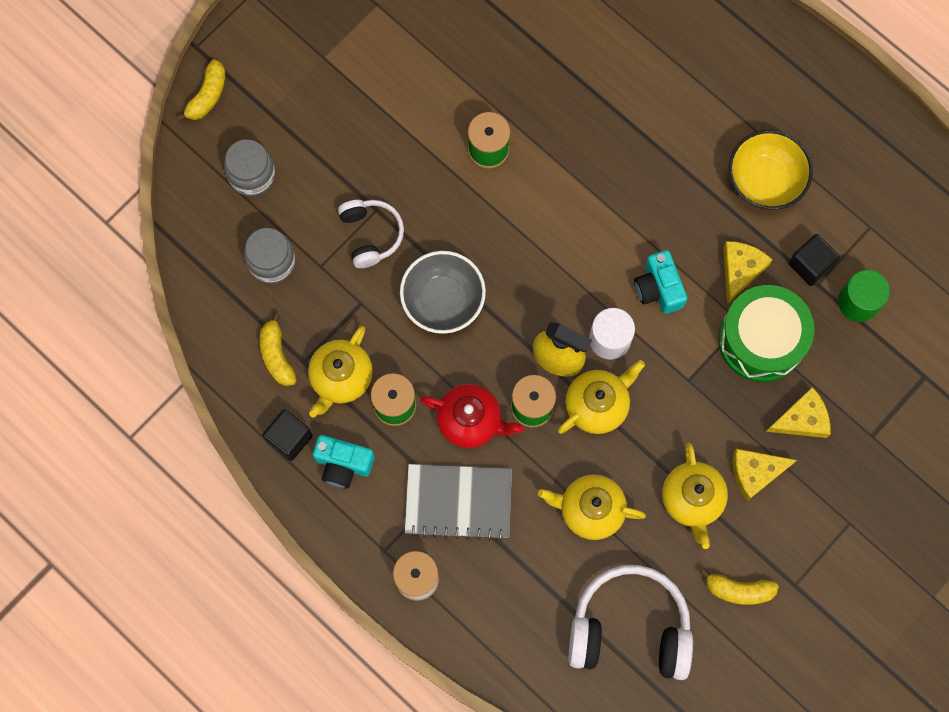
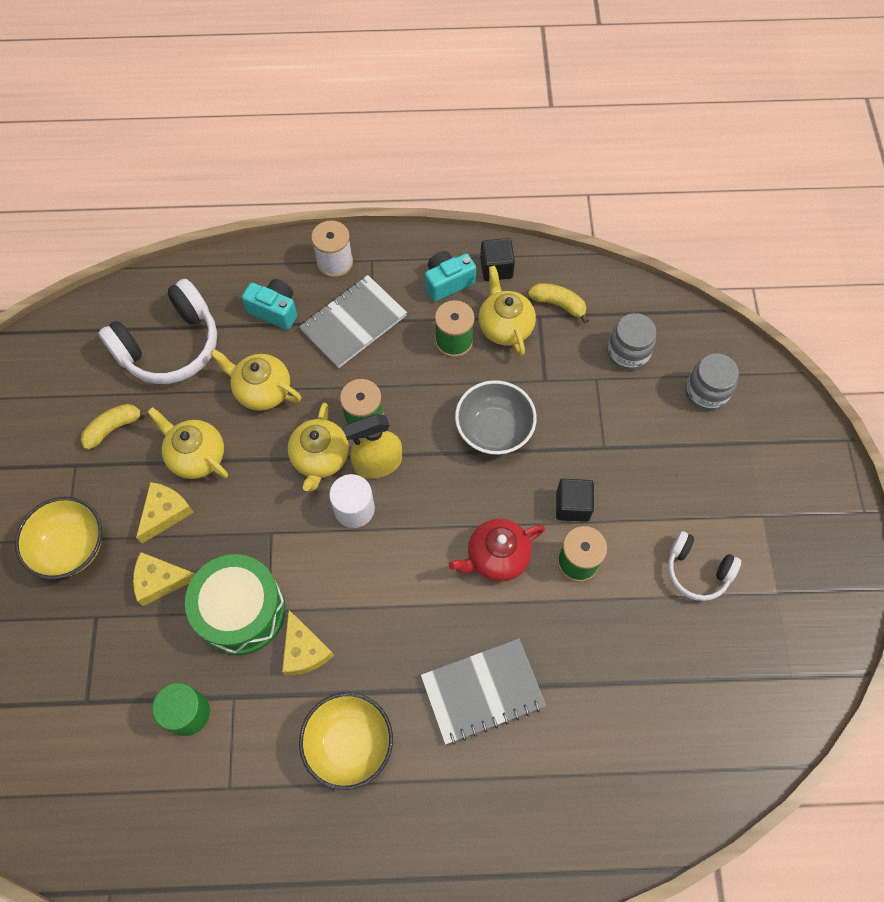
camera: 135 degrees right, 10 degrees down
yellow banana [177,59,226,121] -> none
white headphones [338,200,404,268] -> white headphones moved to [668,531,741,601]
red teapot [420,384,524,448] -> red teapot moved to [449,518,545,582]
yellow teapot [538,474,646,540] -> yellow teapot turned 120 degrees counterclockwise [210,349,301,411]
turquoise camera [634,250,688,314] -> turquoise camera moved to [242,279,297,330]
yellow cheese [766,387,831,438] -> yellow cheese turned 60 degrees clockwise [133,552,195,606]
black cube [788,234,840,286] -> black cube moved to [556,479,594,522]
none -> yellow bowl [15,497,102,579]
none -> grey notebook [421,638,546,745]

